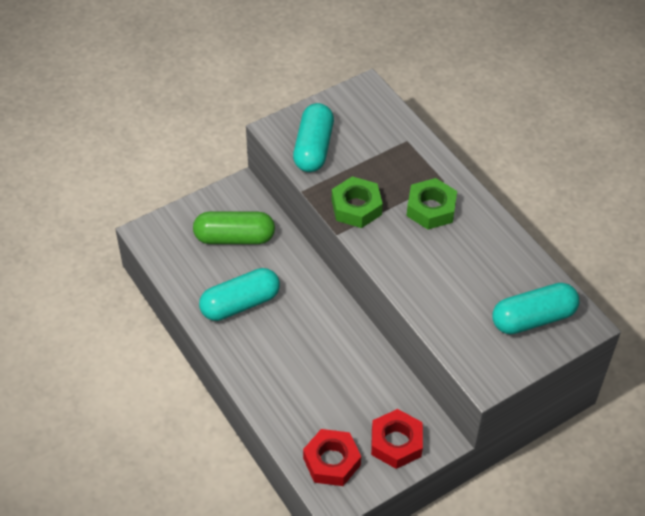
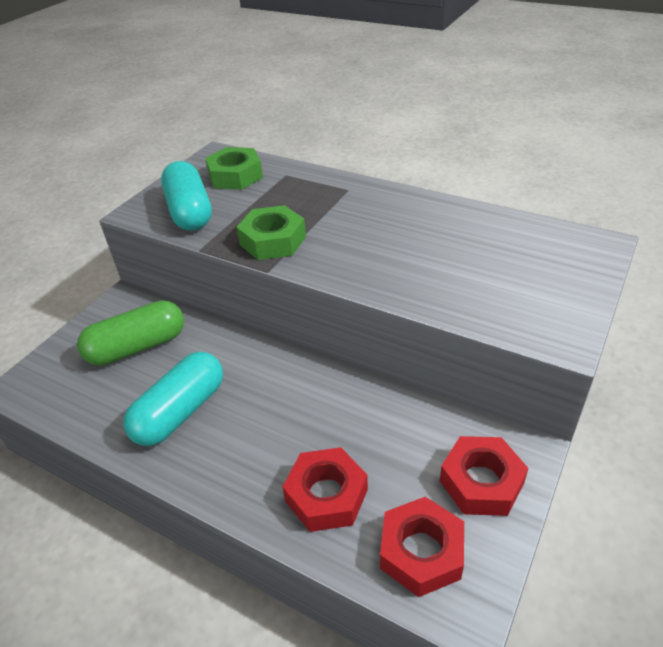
camera: 25 degrees left, 10 degrees down
green nut [407,178,457,230] -> green nut moved to [205,147,263,190]
turquoise capsule [492,283,579,335] -> none
none -> red nut [283,447,368,532]

